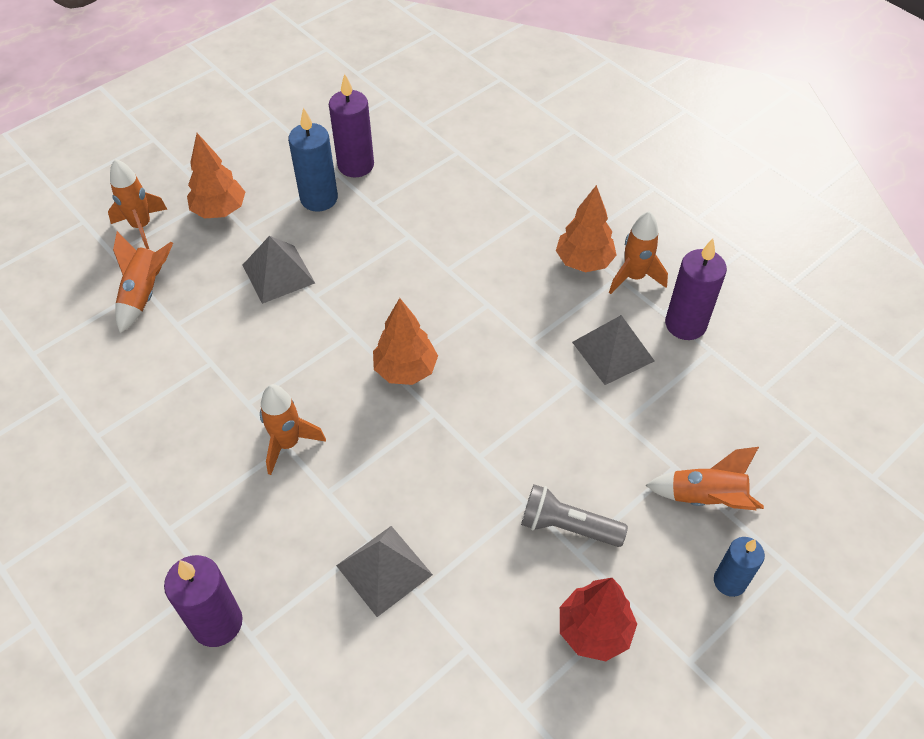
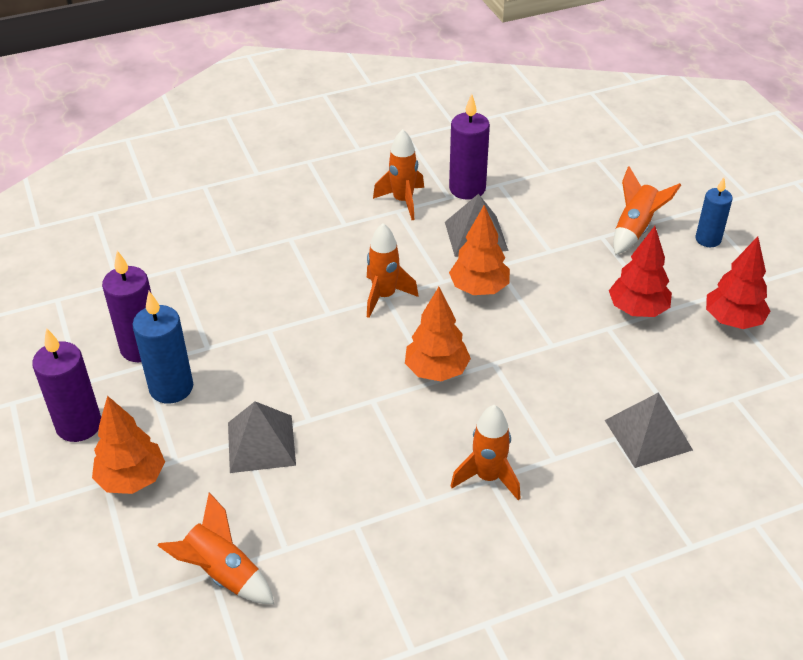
camera: 70 degrees left, 10 degrees down
orange rocket [108,159,167,249] -> orange rocket moved to [367,223,419,318]
purple candle [164,555,243,647] -> purple candle moved to [32,328,101,442]
grey flashlight [521,484,628,547] -> red tree [609,226,672,317]
orange tree [556,185,617,272] -> orange tree moved to [449,205,510,295]

